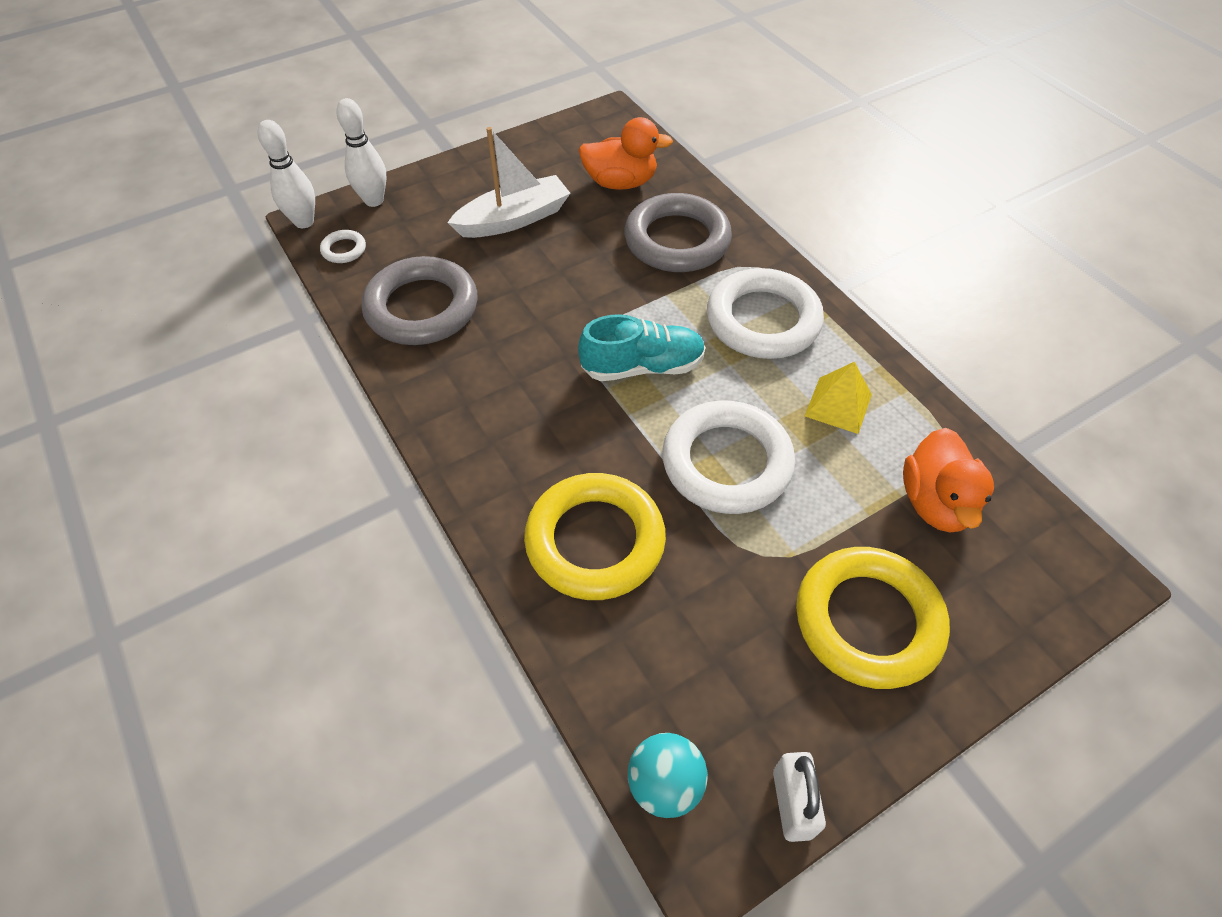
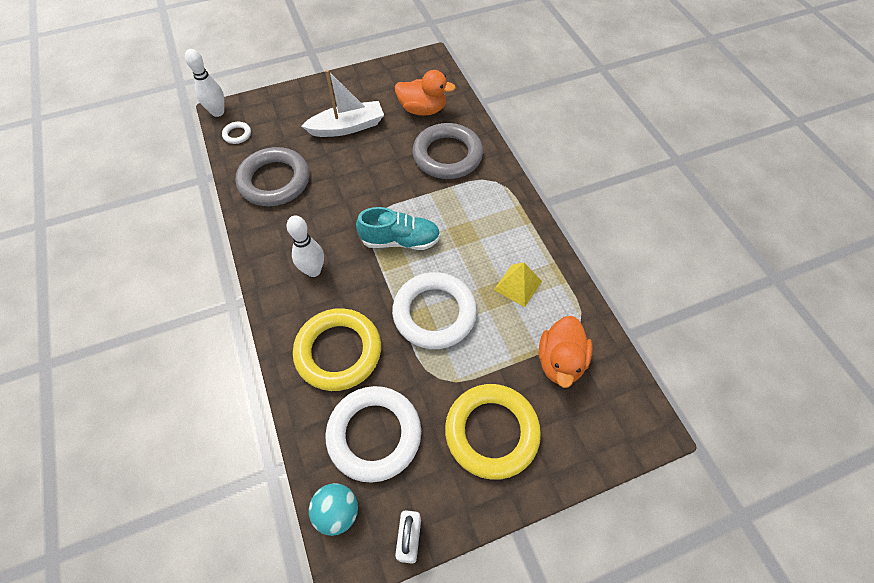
camera: 10 degrees right, 5 degrees up
white bowling pin [336,98,387,207] -> white bowling pin moved to [286,215,324,277]
white ring [707,268,824,359] -> white ring moved to [326,386,421,483]

